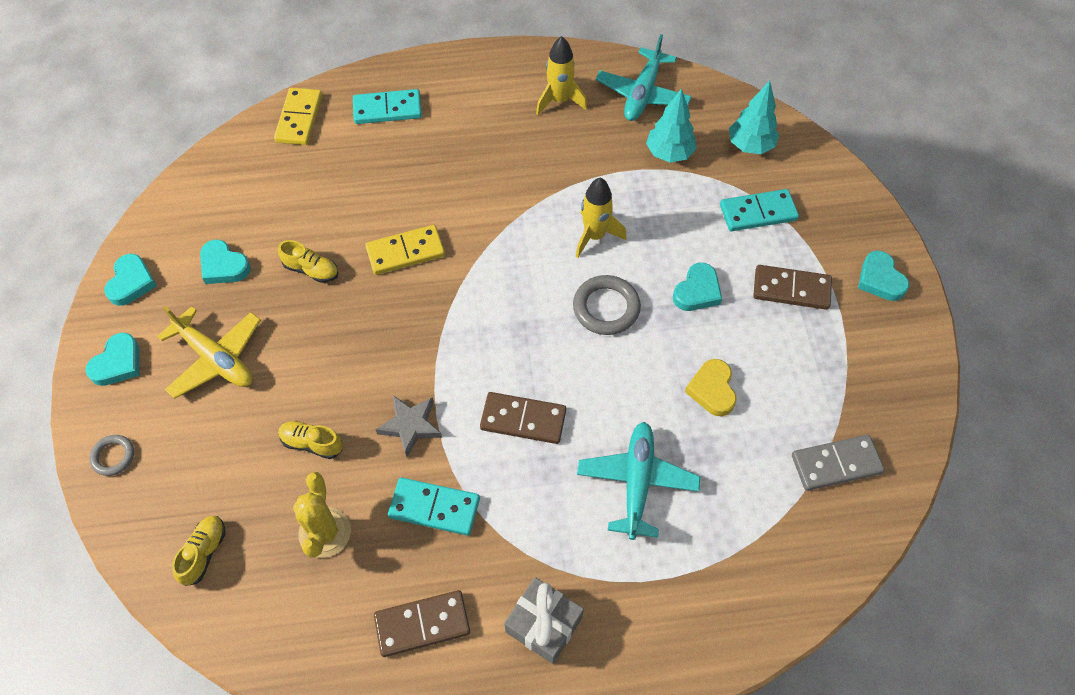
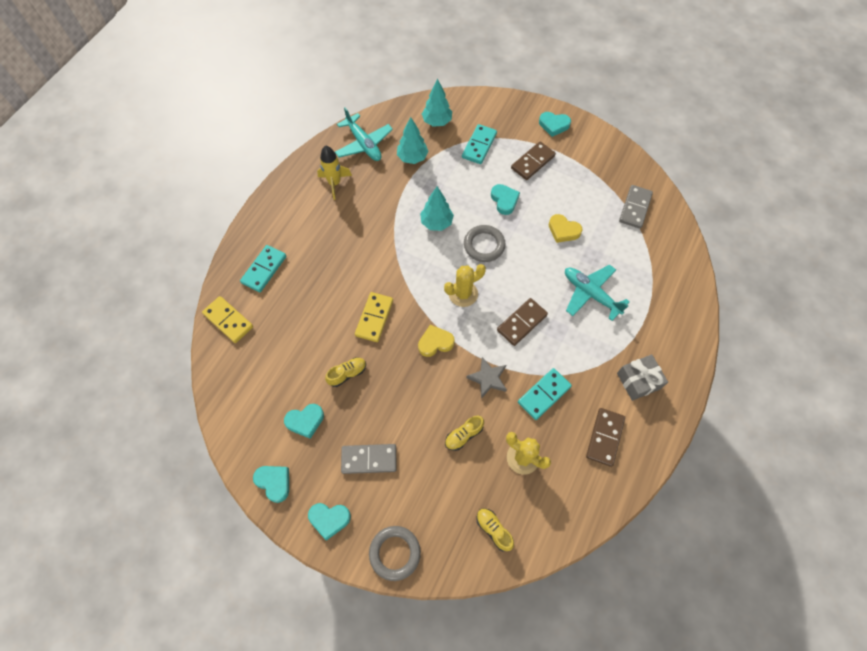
camera: 55 degrees left, 5 degrees up
turquoise heart [85,333,140,386] -> turquoise heart turned 120 degrees clockwise [308,503,351,541]
grey ring [89,435,134,476] -> grey ring [369,526,421,581], size x1.68
yellow plane [157,306,261,399] -> grey domino [341,444,397,474]
yellow rocket [576,178,626,258] -> turquoise tree [420,186,454,231]
none -> yellow heart [418,325,455,357]
none -> yellow cactus [444,264,486,307]

